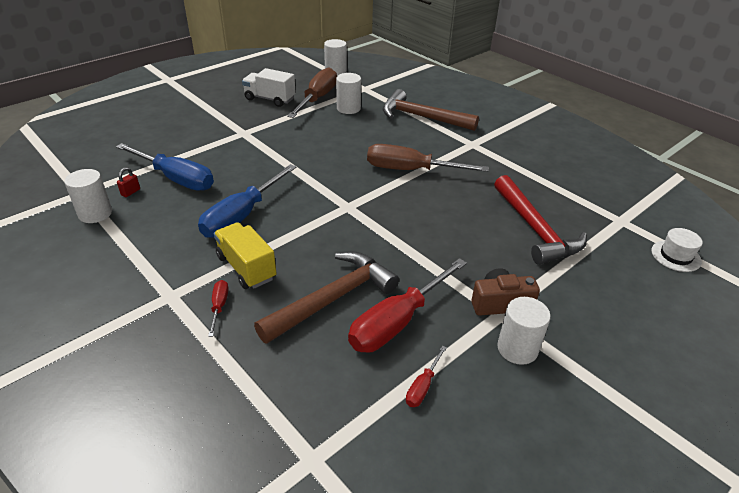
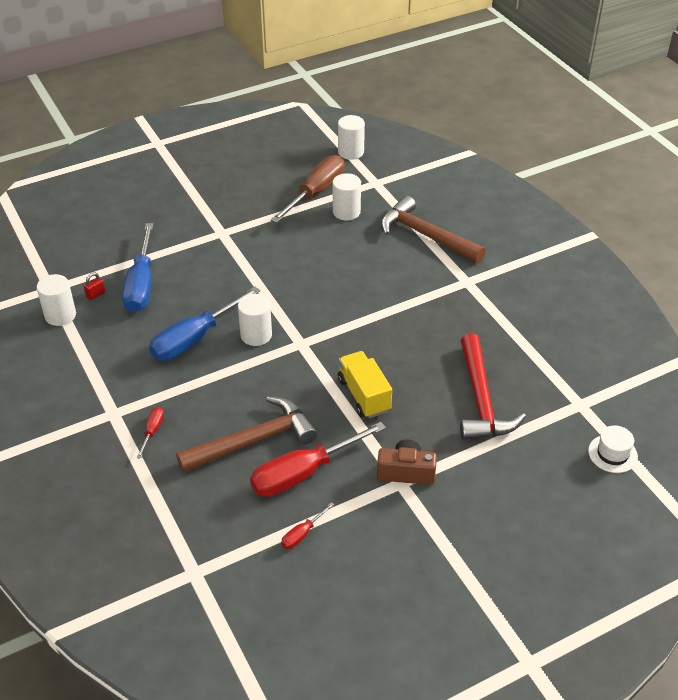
camera: 15 degrees right, 5 degrees up
blue screwdriver [116,143,214,191] -> blue screwdriver turned 45 degrees clockwise [122,223,153,312]
yellow truck [214,222,277,289] -> yellow truck moved to [338,351,392,418]
white truck [242,68,296,107] -> none
brown screwdriver [367,144,489,172] -> none
white cylinder [497,297,551,365] -> white cylinder moved to [238,294,272,346]

